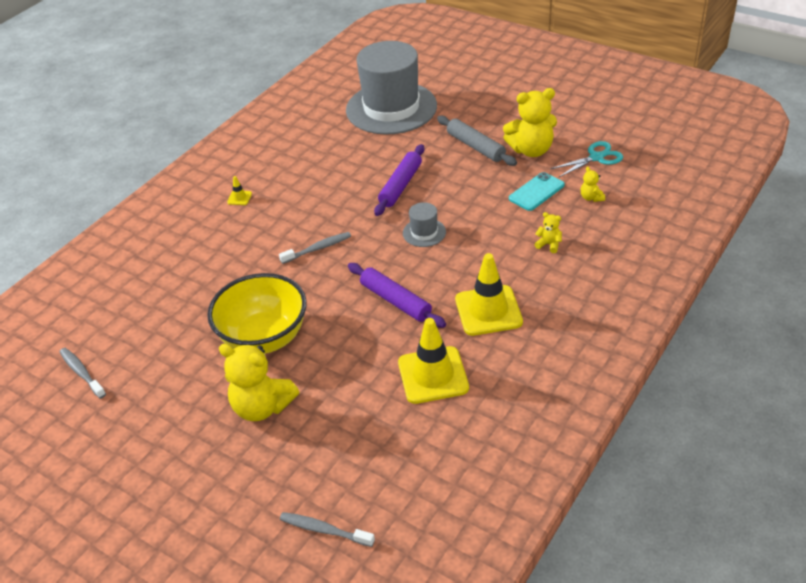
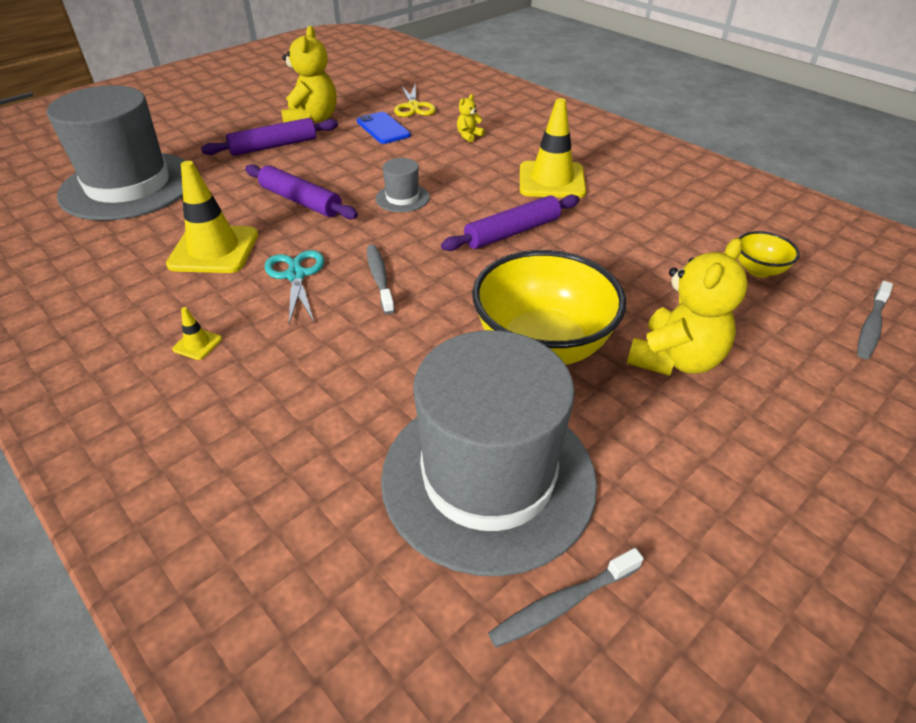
camera: 80 degrees left, 0 degrees up
yellow traffic cone [398,318,469,404] -> yellow traffic cone moved to [166,161,258,273]
grey rolling pin [437,116,517,166] -> purple rolling pin [201,118,338,156]
turquoise phone [509,172,565,211] -> blue phone [357,112,411,144]
turquoise scissors [550,141,623,177] -> turquoise scissors moved to [265,250,324,324]
yellow teddy bear [581,166,605,202] -> yellow scissors [394,85,436,117]
none -> grey hat [381,330,597,576]
none -> yellow bowl [738,231,800,277]

